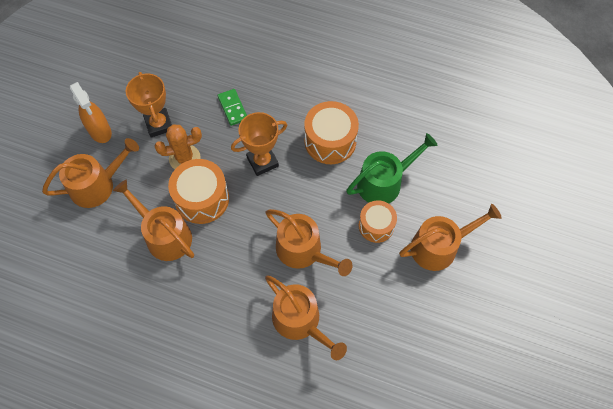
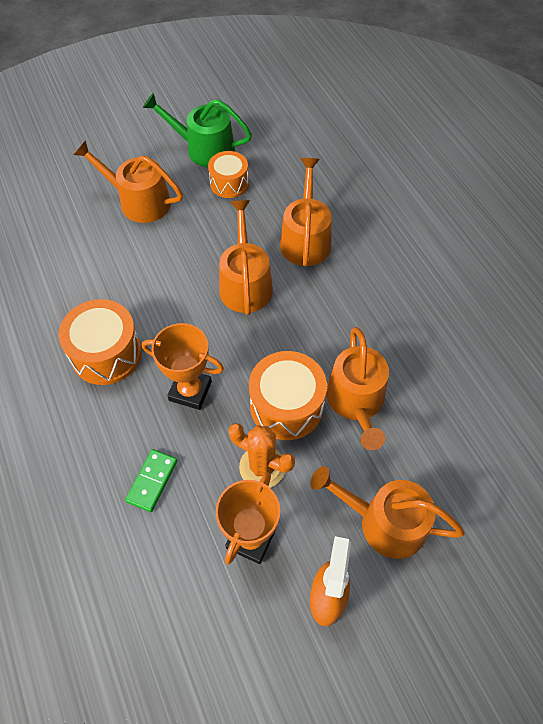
camera: 135 degrees left, 5 degrees down
green watering can [346,133,438,204] -> green watering can moved to [143,93,252,167]
orange drum [359,200,397,243] -> orange drum moved to [208,151,249,198]

